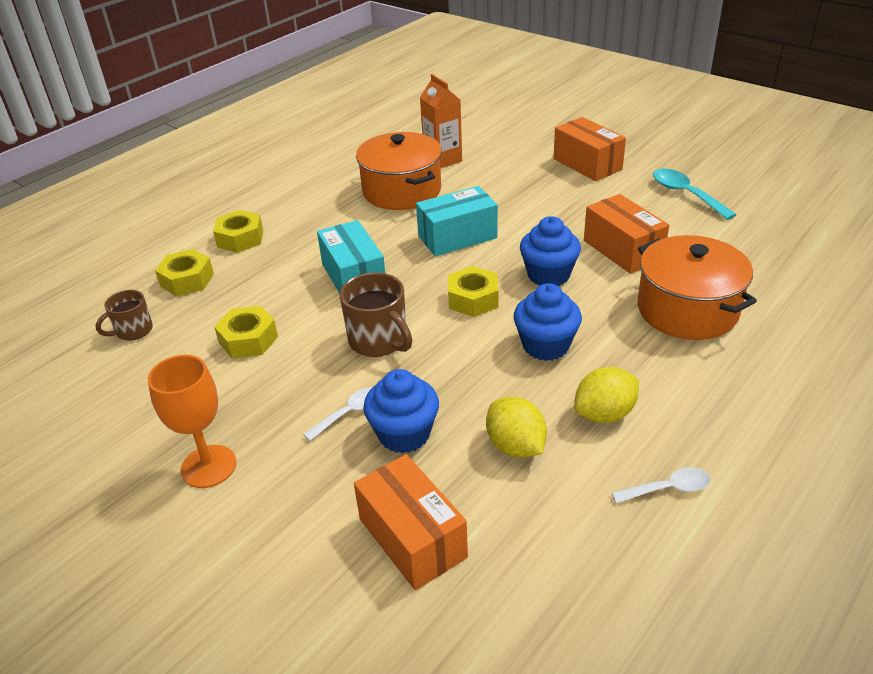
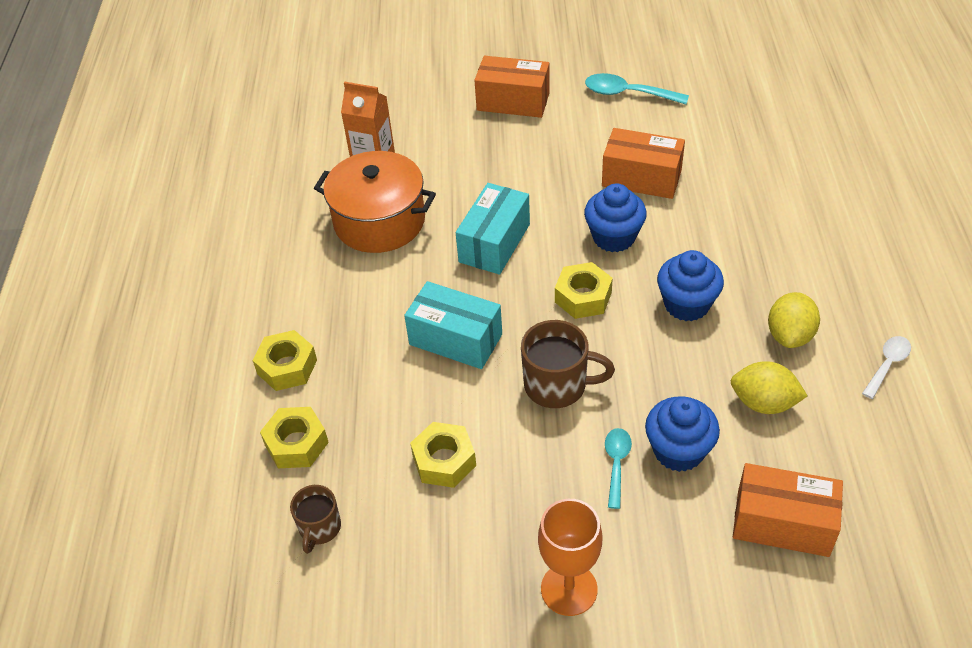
camera: 40 degrees left, 10 degrees up
white spoon [303,387,372,441] -> turquoise spoon [605,428,632,509]
orange pot [637,235,757,340] -> none

